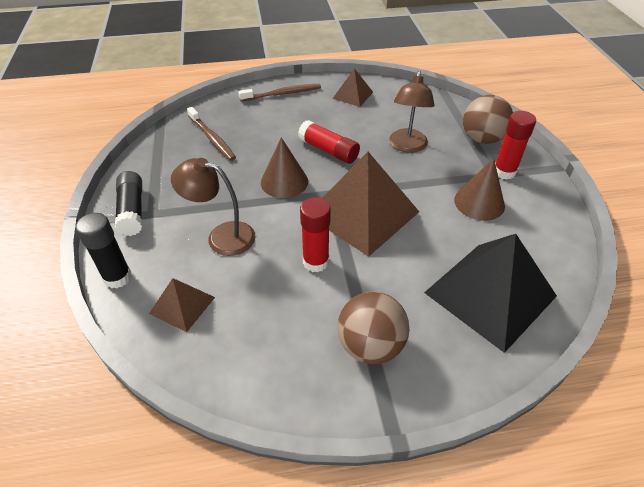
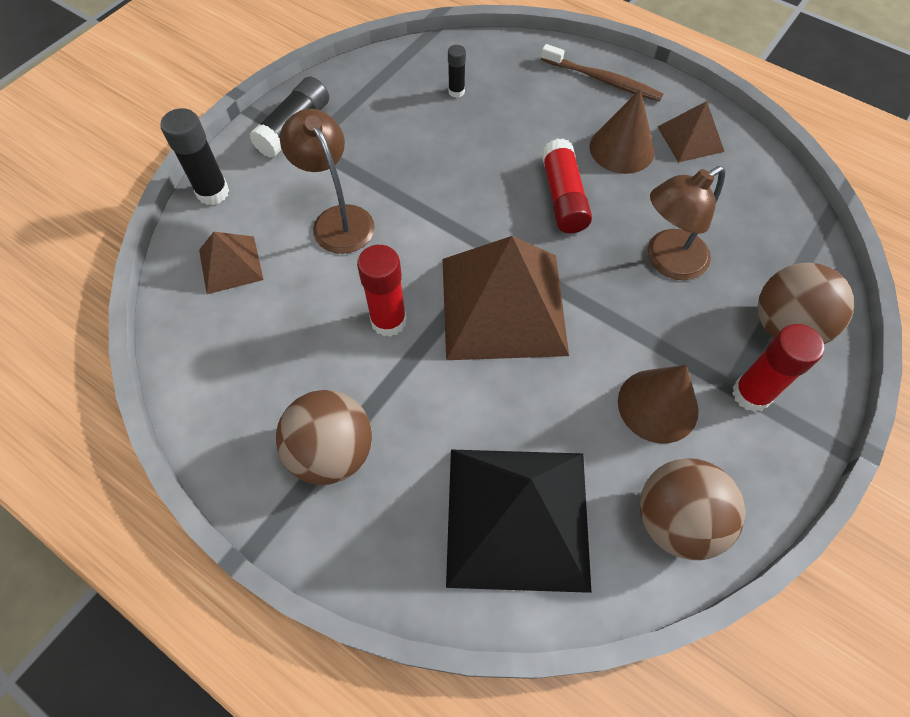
camera: 45 degrees right, 15 degrees up
brown toothbrush [187,107,236,161] -> black glue stick [448,45,466,98]
brown cone [261,137,308,198] -> brown cone moved to [589,89,655,174]
none -> brown ball [640,458,745,560]

